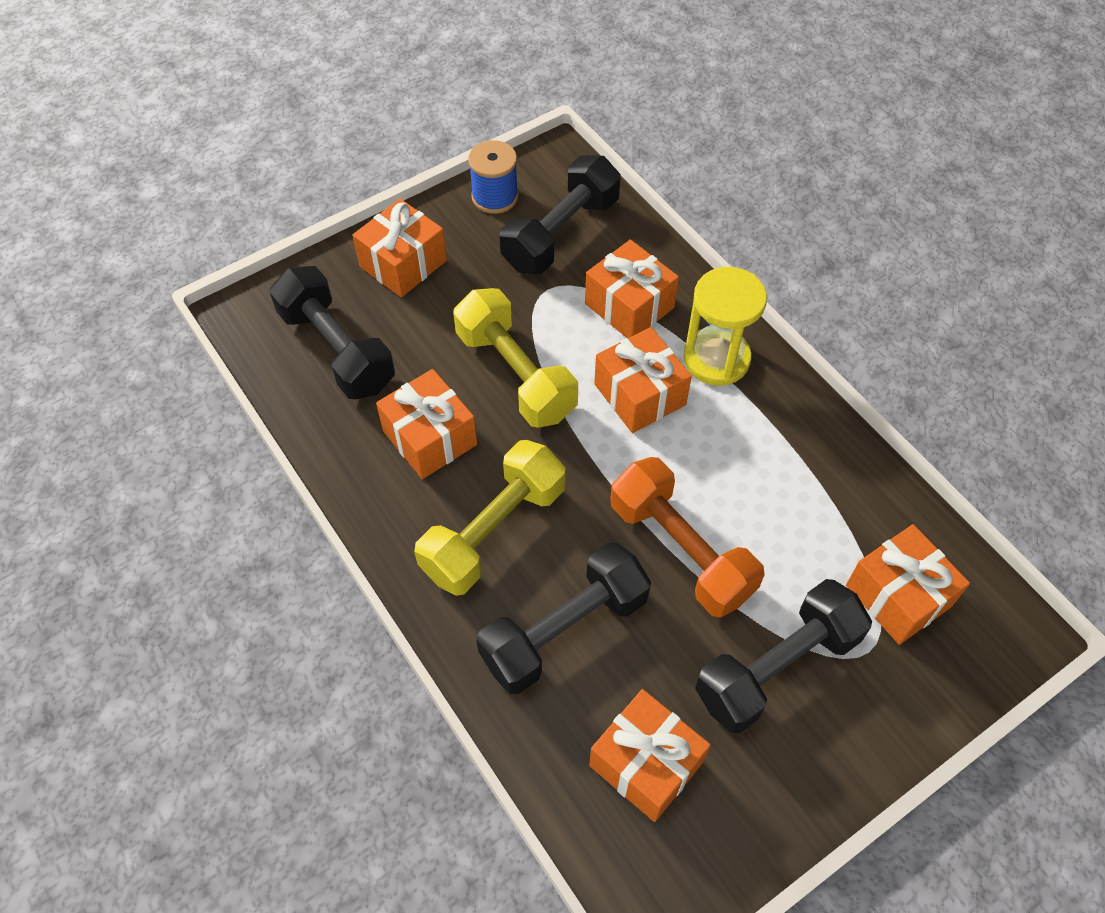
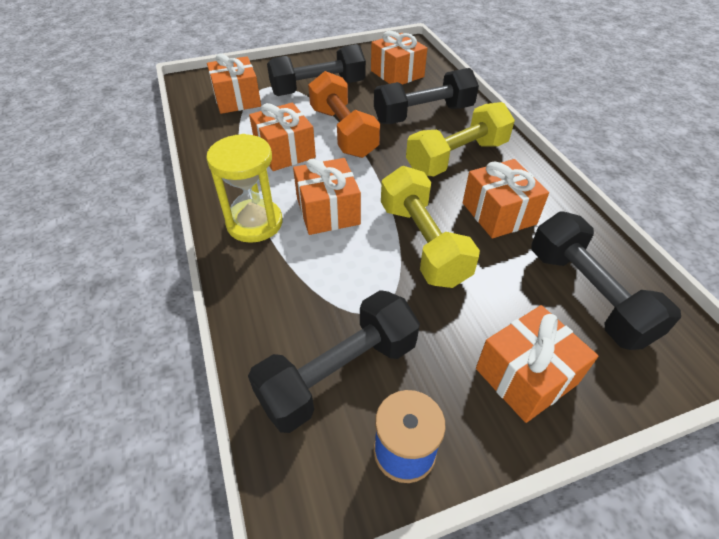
camera: 165 degrees left, 10 degrees down
orange gift [585,240,679,338] -> orange gift moved to [249,103,316,171]

